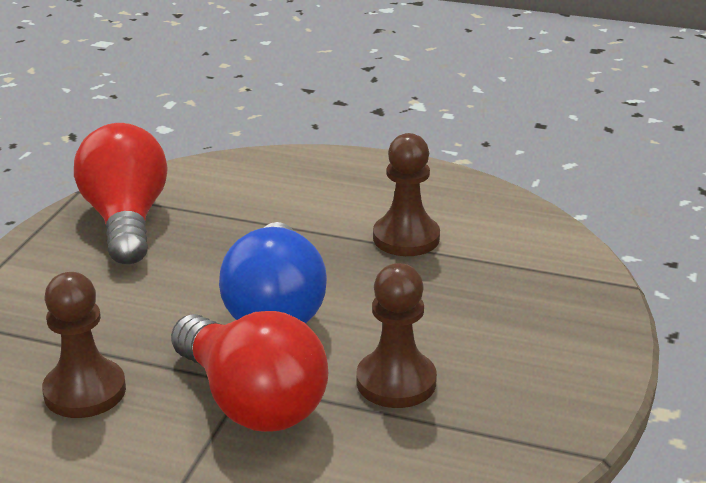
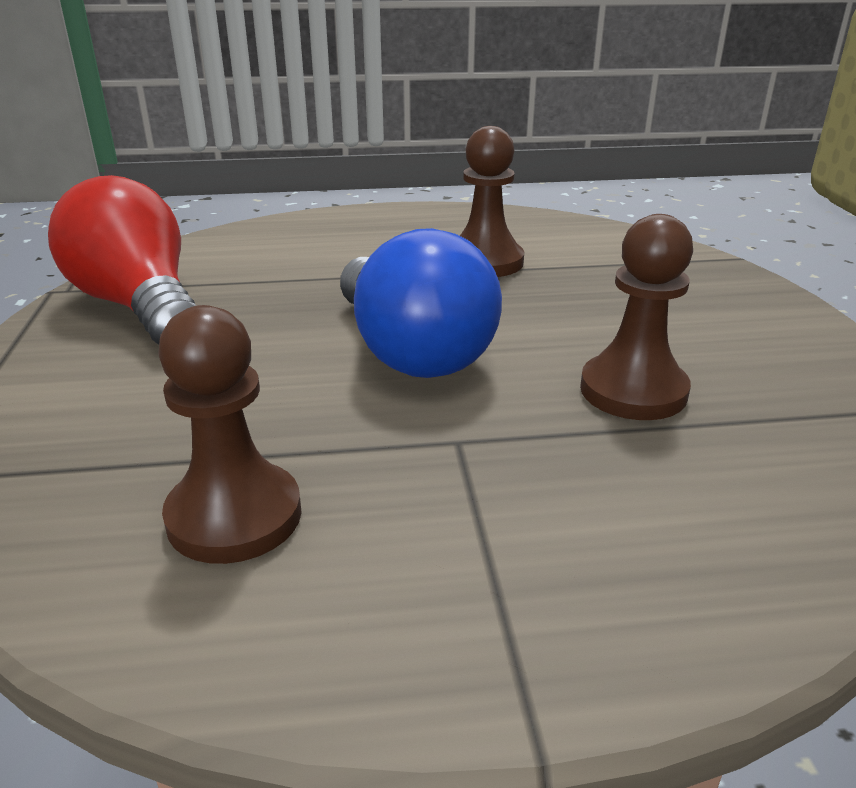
camera: 25 degrees left, 0 degrees up
red light bulb [171,311,328,432] -> none

